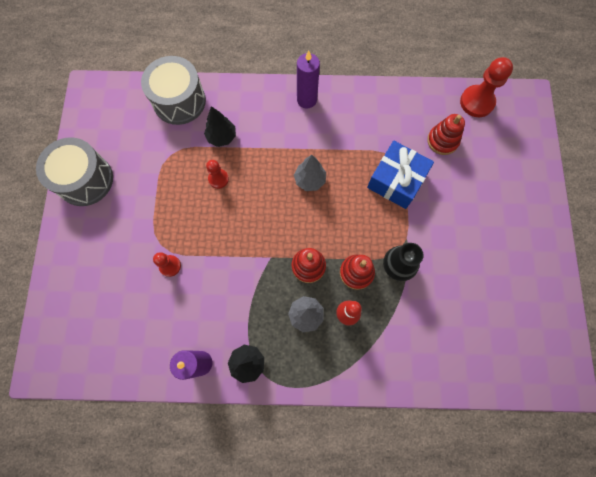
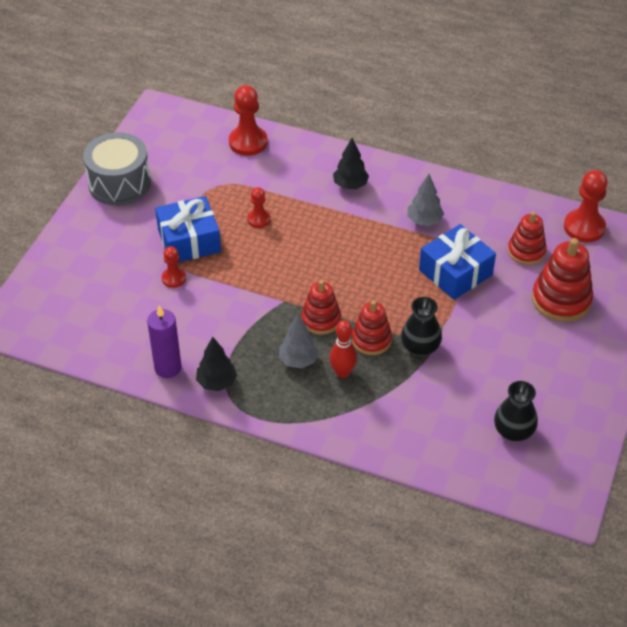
camera: 20 degrees right, 25 degrees down
grey drum [141,56,206,125] -> red pawn [229,85,268,156]
black tree [204,106,236,147] -> black tree moved to [333,138,369,189]
grey tree [294,155,326,191] -> grey tree moved to [407,174,444,226]
purple candle [297,50,320,109] -> none
none -> blue gift [155,196,221,262]
none -> black vase [494,381,538,441]
none -> red stacking toy [532,238,593,322]

